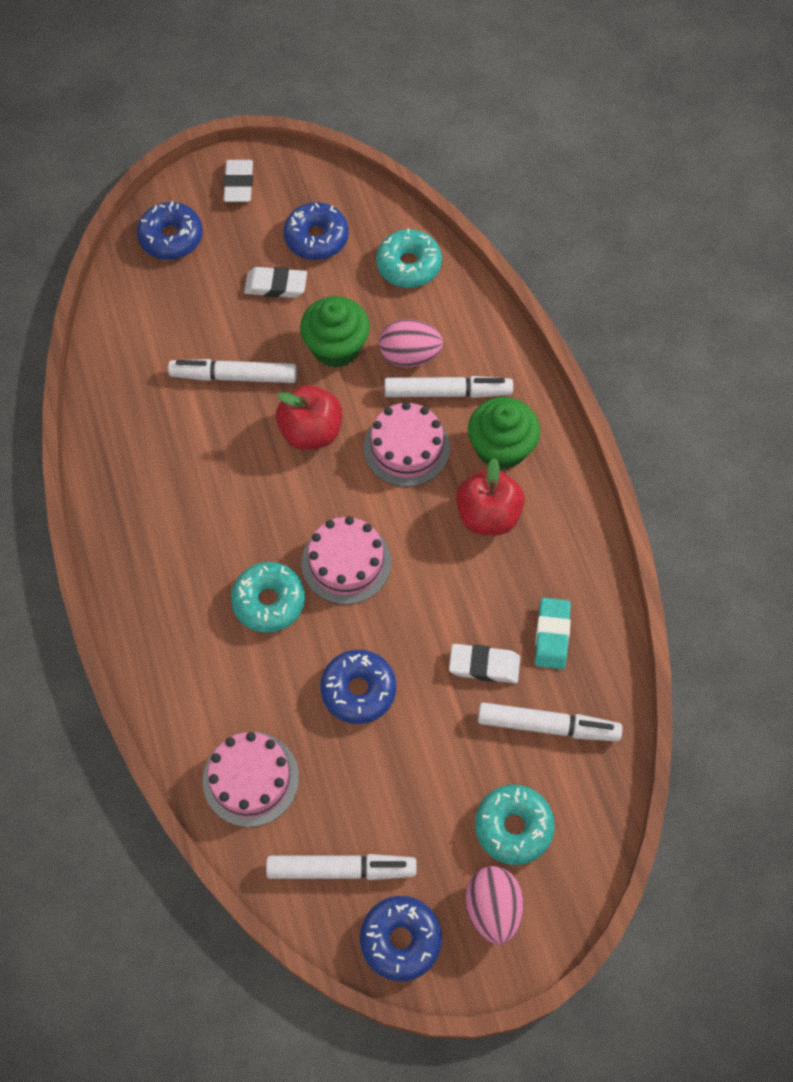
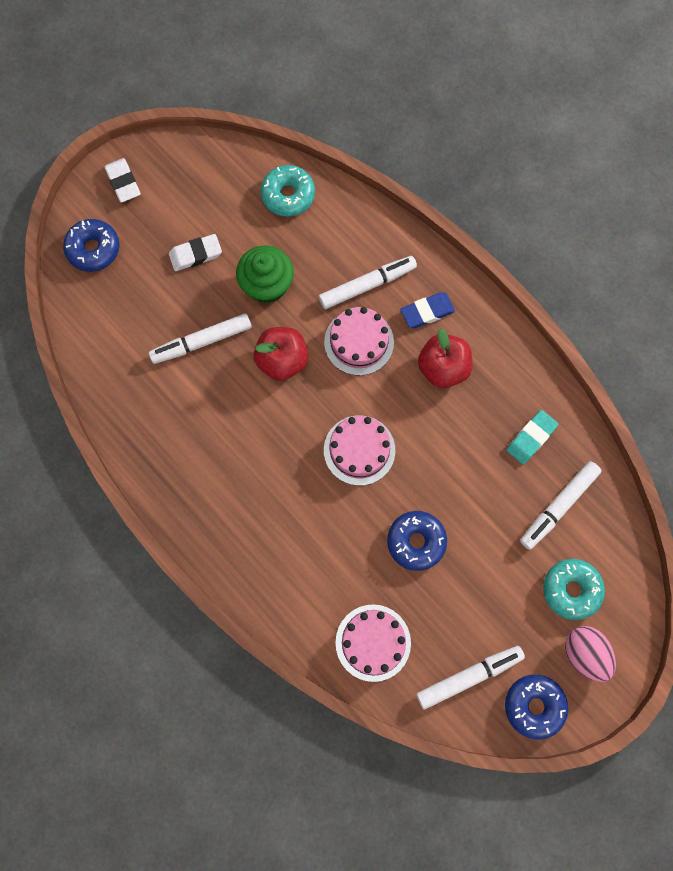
camera: 25 degrees left, 10 degrees up
turquoise donut [231,562,305,633] -> none
blue donut [283,202,349,260] -> none
pink egg [379,319,443,367] -> none
white eraser [449,644,520,683] -> none
green cupcake [468,397,540,470] -> blue eraser [400,292,455,328]
white marker [478,702,622,741] -> white marker turned 150 degrees clockwise [520,461,601,550]
turquoise eraser [535,598,571,669] -> turquoise eraser turned 60 degrees clockwise [506,410,558,464]

